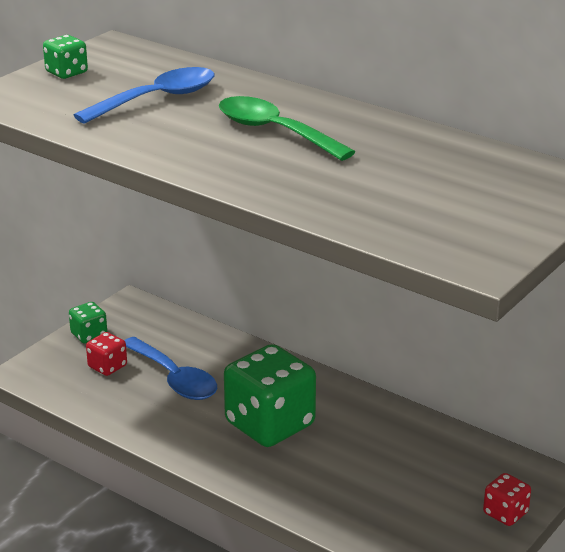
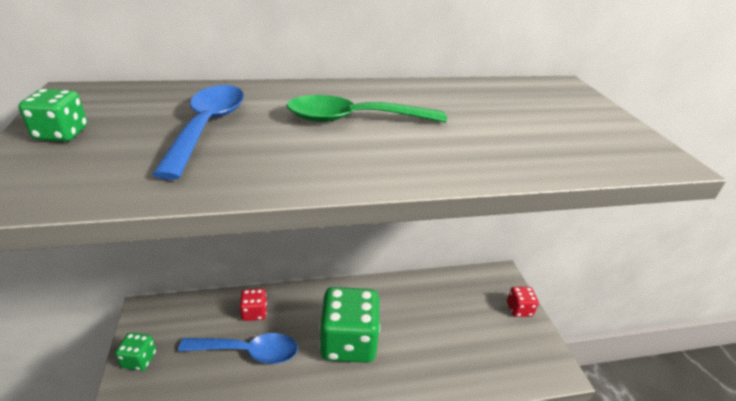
camera: 50 degrees left, 5 degrees up
red dice [86,332,127,376] -> red dice moved to [239,288,267,321]

